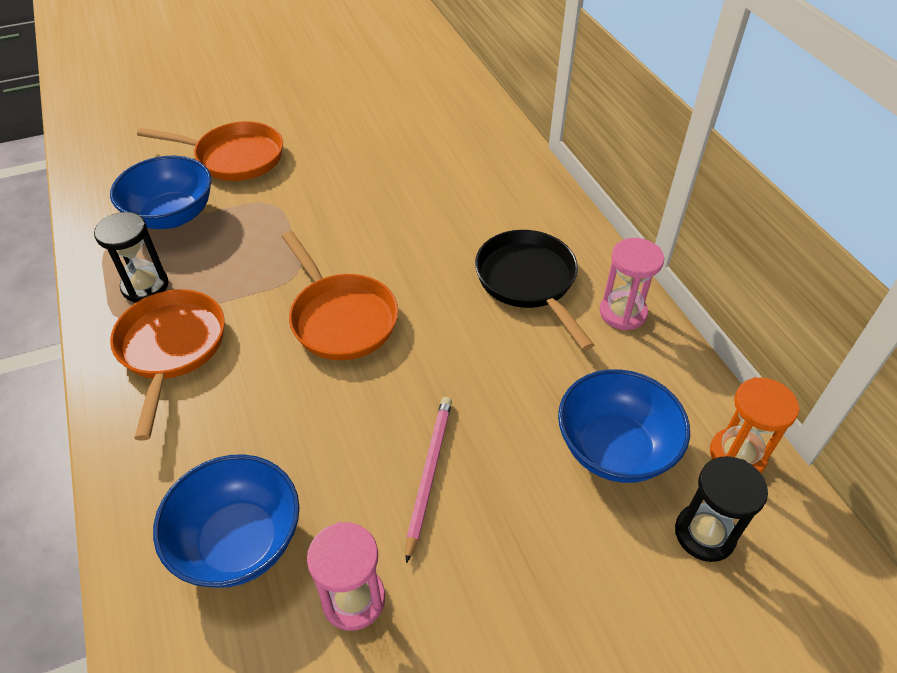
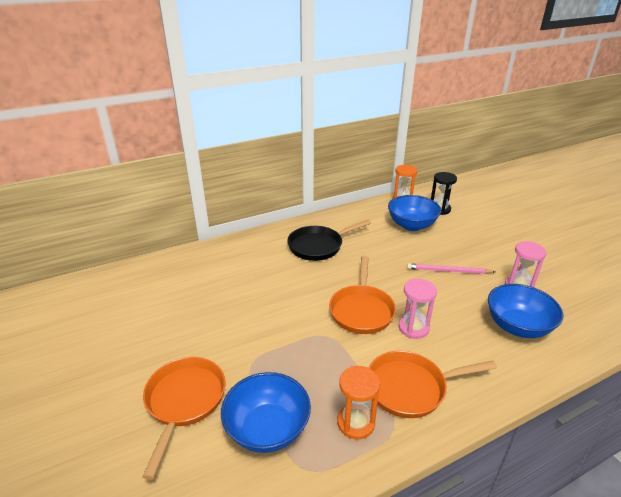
camera: 95 degrees left, 15 degrees down
black hourglass [94,212,169,302] -> orange hourglass [337,366,380,439]
orange pan [282,231,398,360] -> orange pan turned 135 degrees clockwise [329,256,396,334]
pink hourglass [599,238,664,331] -> pink hourglass moved to [399,279,437,339]

